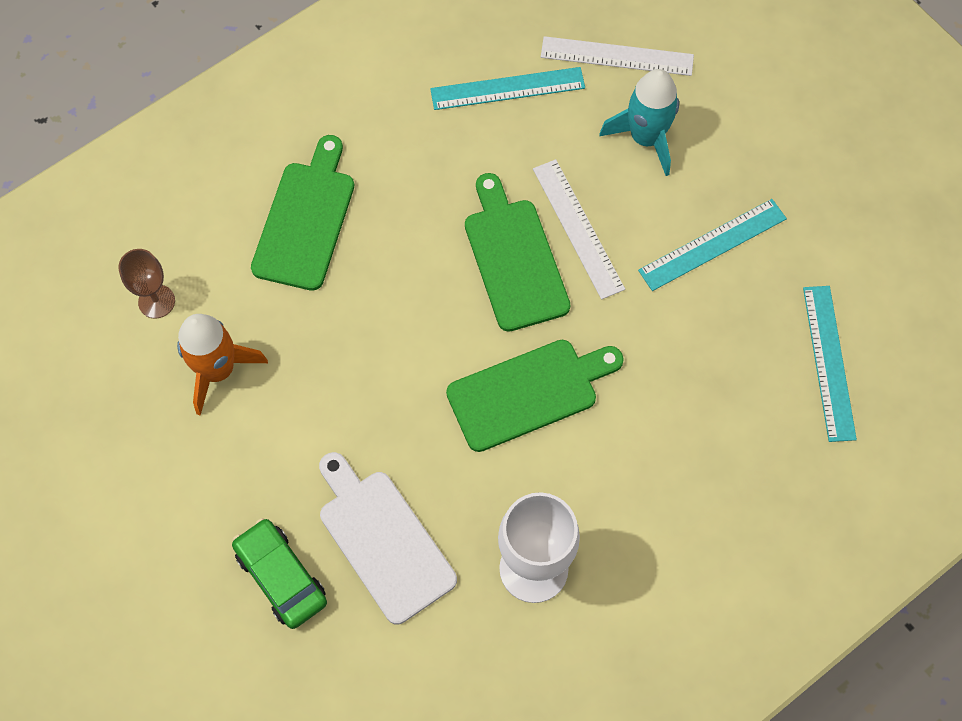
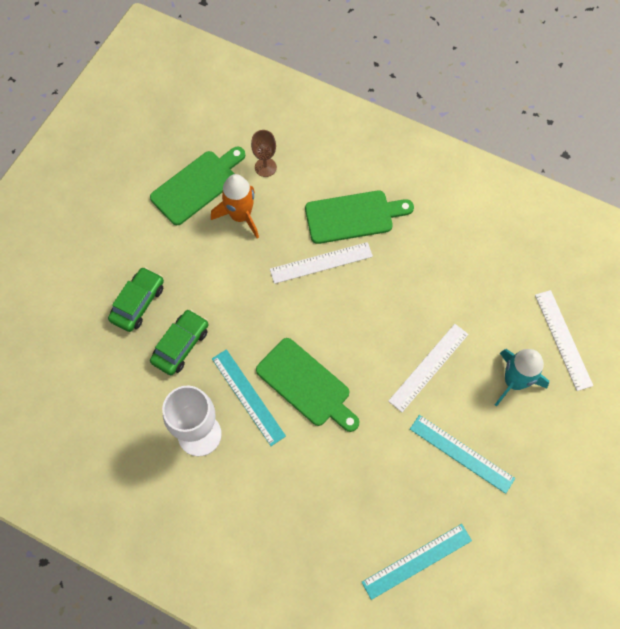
camera: 65 degrees right, 0 degrees up
white cutting board [319,452,457,624] -> green car [150,309,208,375]
turquoise ruler [430,67,585,110] -> turquoise ruler moved to [212,349,286,446]
green cutting board [465,173,571,332] -> green cutting board moved to [150,147,246,225]
none -> white ruler [270,242,373,284]

